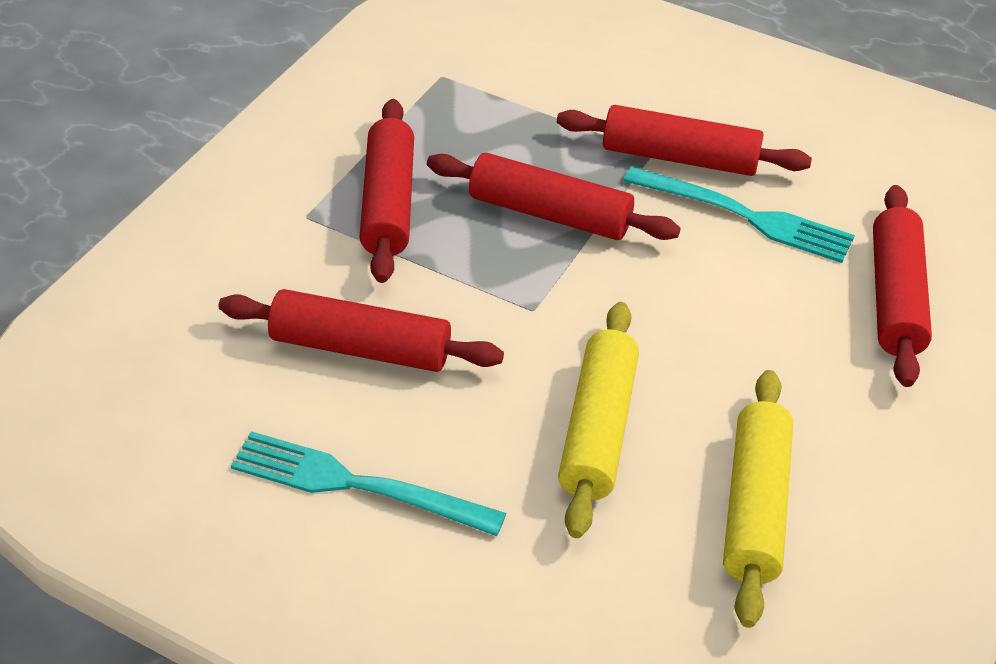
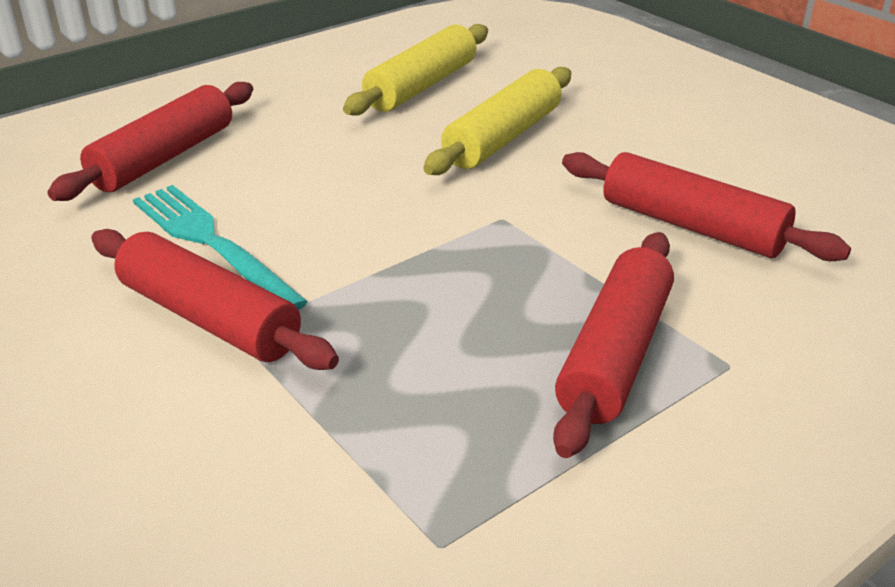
camera: 155 degrees left, 10 degrees down
turquoise fork [231,431,506,536] -> none
red rolling pin [427,153,681,240] -> none

